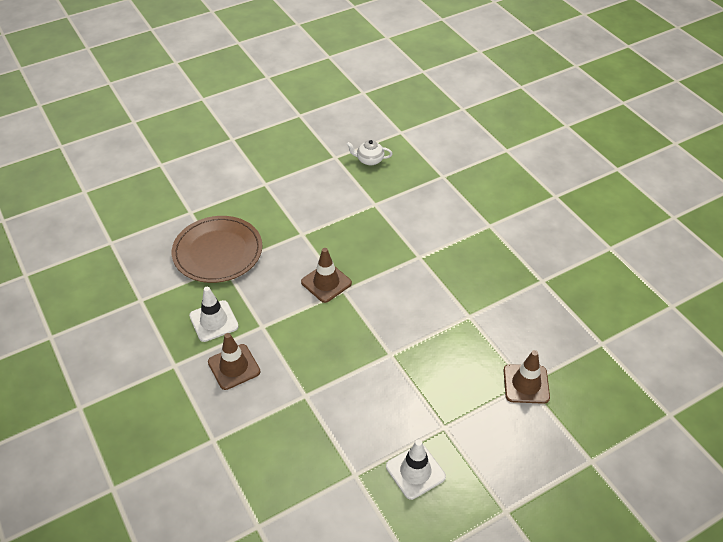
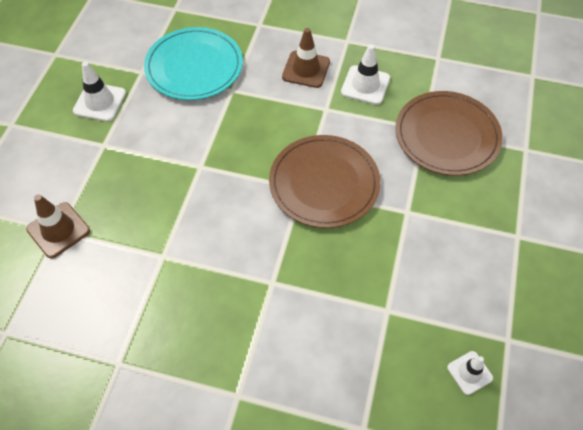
camera: 135 degrees right, 10 degrees up
brown traffic cone [301,248,352,303] -> brown plate [269,135,381,228]
white teapot [346,140,393,165] -> white traffic cone [447,351,493,395]
none -> turquoise plate [144,27,243,100]

